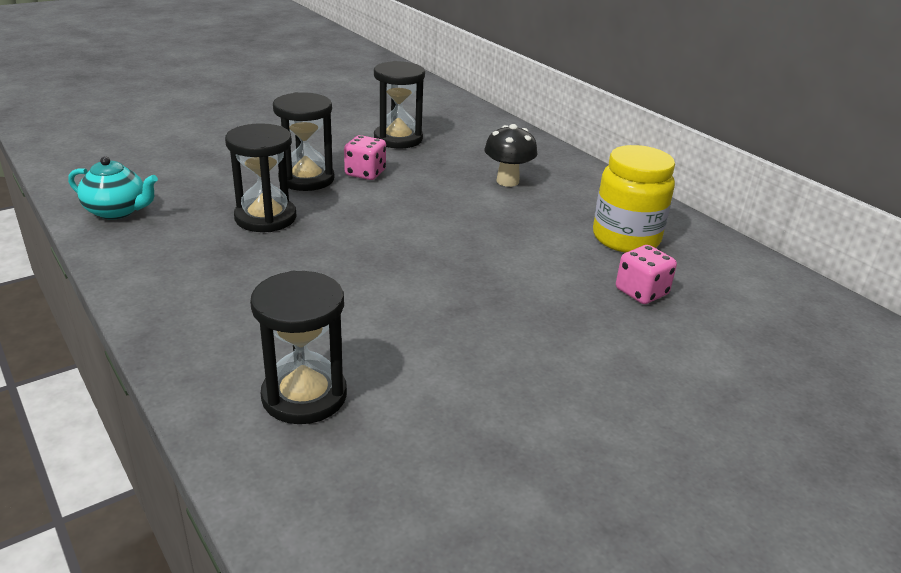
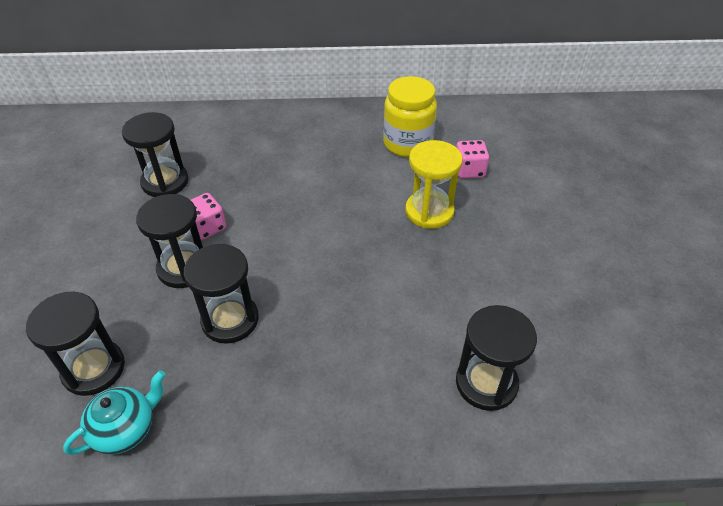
camera: 55 degrees left, 15 degrees up
black mushroom [484,124,537,187] -> none
none -> black hourglass [26,291,125,396]
none -> yellow hourglass [405,140,463,229]

